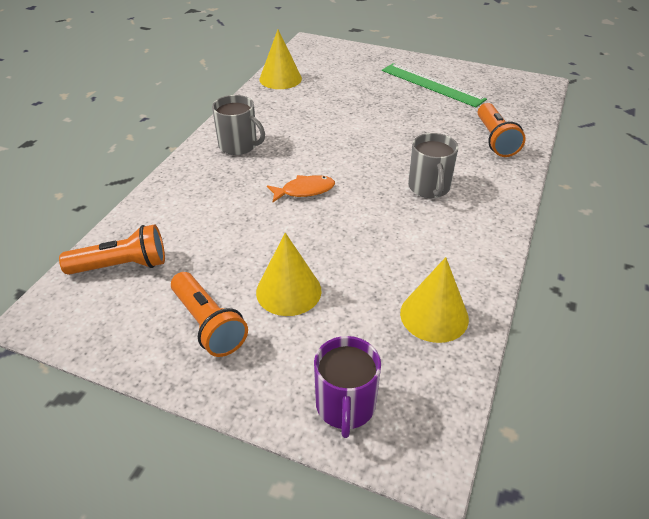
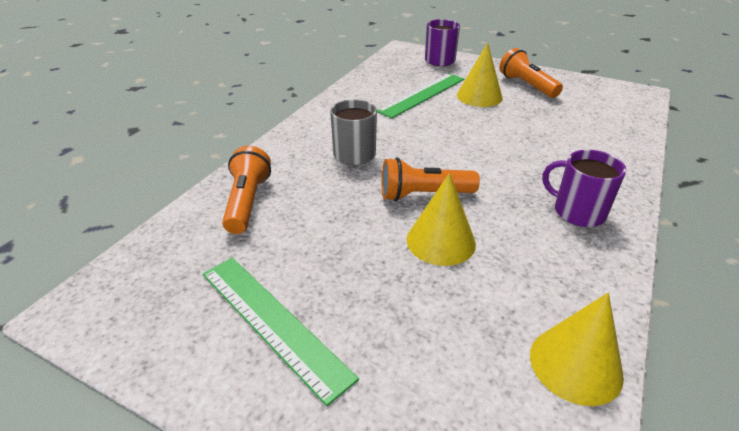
camera: 175 degrees left, 5 degrees down
orange flashlight [59,224,165,275] -> orange flashlight moved to [382,158,480,201]
grey mug [212,95,265,155] -> purple mug [542,150,626,227]
orange fish [267,175,335,202] -> none
yellow cone [400,257,469,343] -> yellow cone moved to [407,173,476,266]
none -> green ruler [377,73,464,118]

